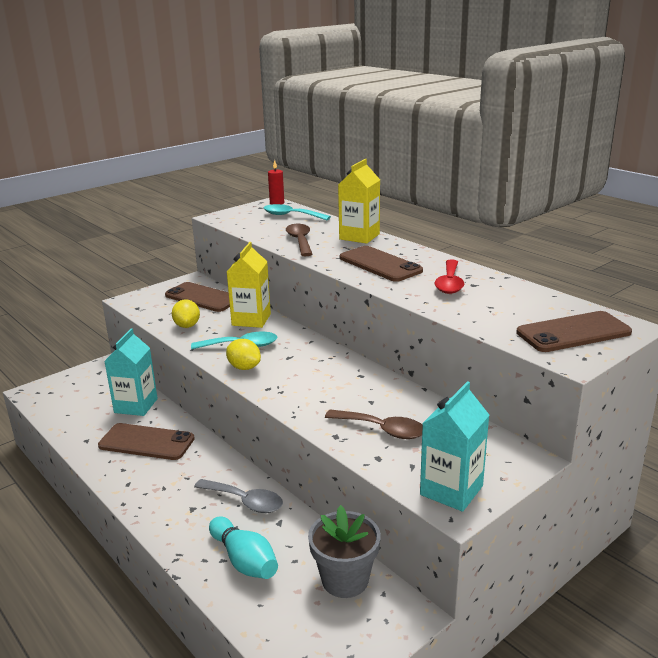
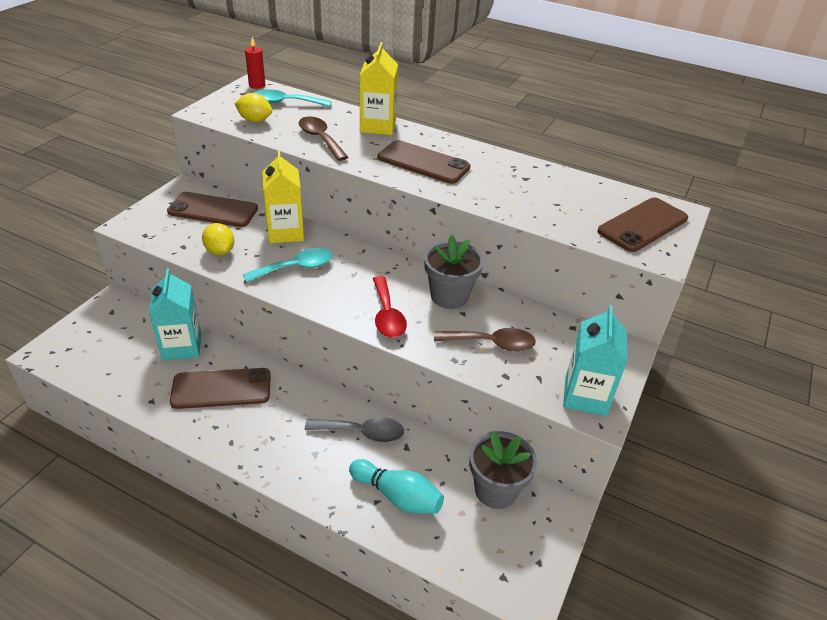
camera: 25 degrees left, 15 degrees up
yellow lemon [226,339,261,370] -> yellow lemon moved to [235,93,272,122]
red spoon [434,259,464,294] -> red spoon moved to [373,276,407,338]
none -> grey flower pot [424,235,484,309]

